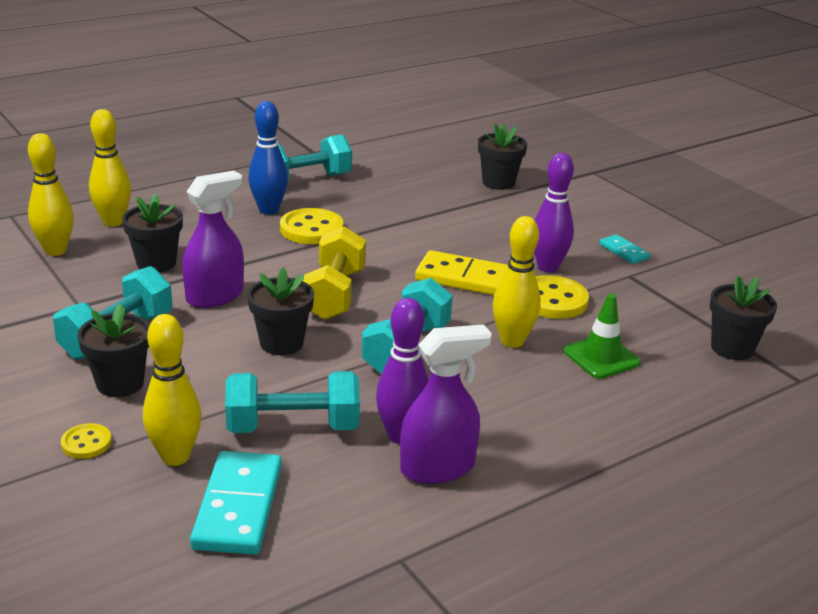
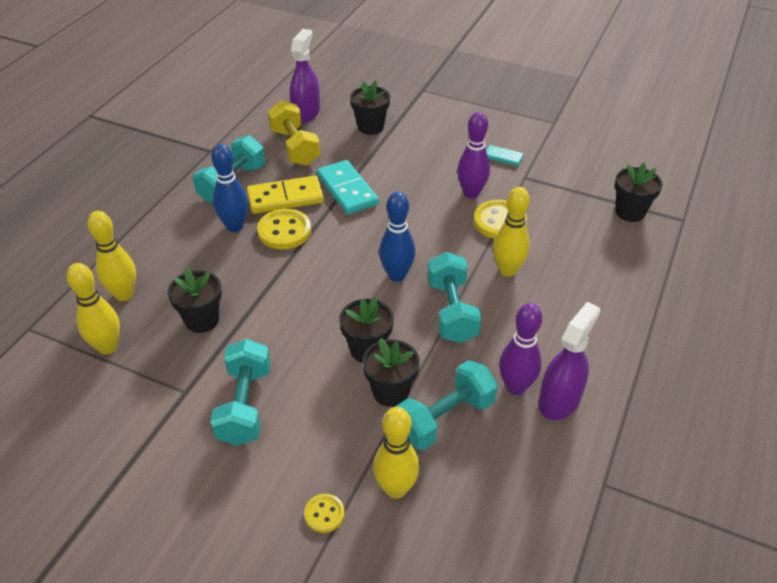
camera: 30 degrees left, 15 degrees up
black flower pot [77,304,150,397] -> black flower pot moved to [362,338,420,407]
purple spray bottle [182,170,244,308] -> purple spray bottle moved to [290,29,320,123]
turquoise domino [190,451,282,555] -> turquoise domino moved to [317,160,379,215]
yellow dumbbell [303,226,366,320] -> yellow dumbbell moved to [268,100,320,166]
yellow domino [415,250,508,295] -> yellow domino moved to [247,176,324,214]
green traffic cone [563,294,641,379] -> none
none -> blue bowling pin [379,192,416,282]

